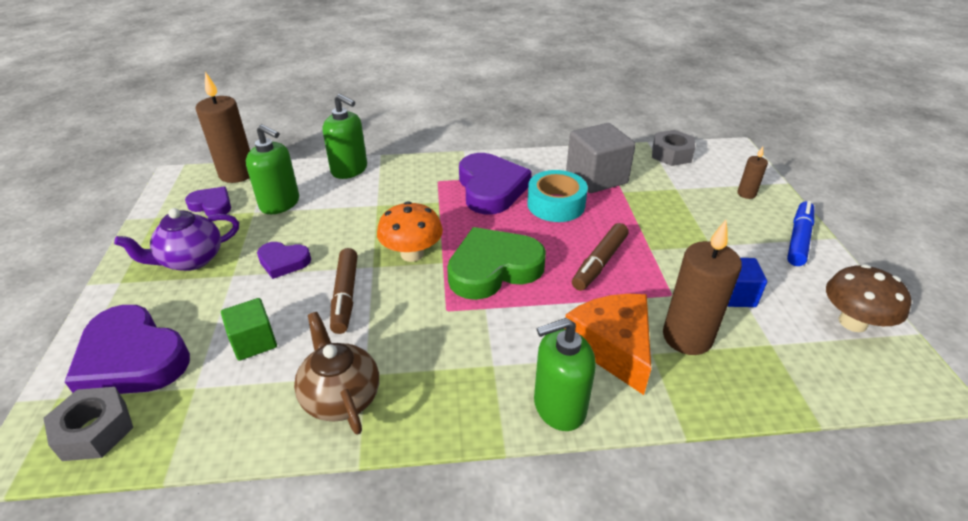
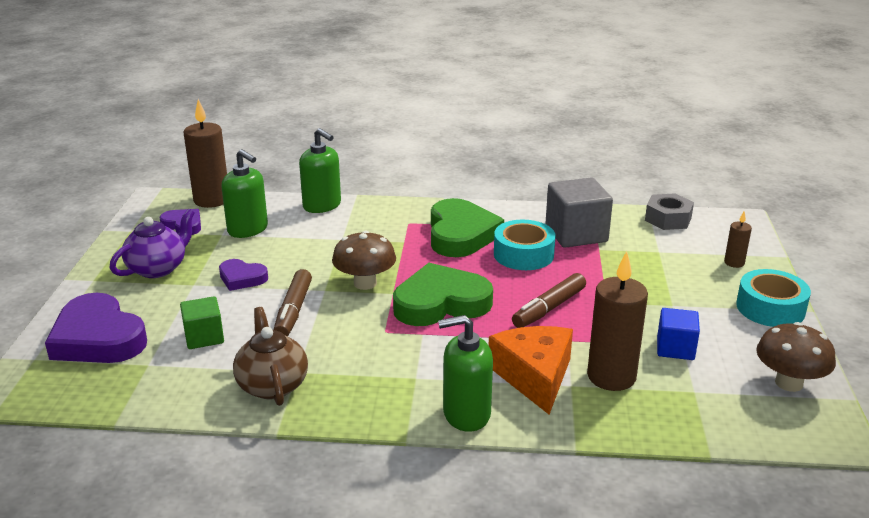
camera: 10 degrees right, 10 degrees down
grey nut [43,387,133,461] -> none
purple teapot [114,208,239,271] -> purple teapot turned 150 degrees clockwise [110,209,195,278]
orange mushroom [377,201,443,262] -> brown mushroom [332,231,396,290]
purple heart [459,153,532,214] -> green heart [431,198,504,257]
blue marker [787,201,815,266] -> turquoise tape [736,269,811,327]

